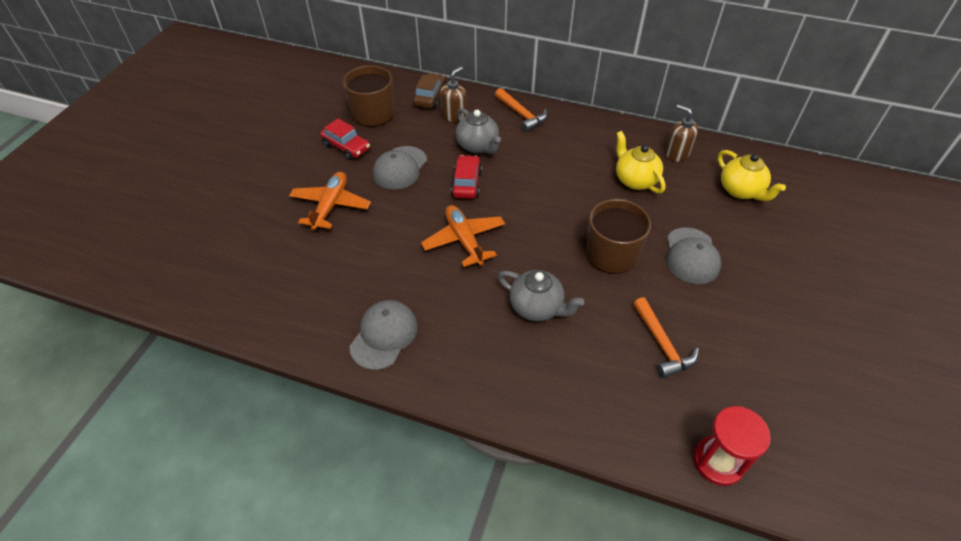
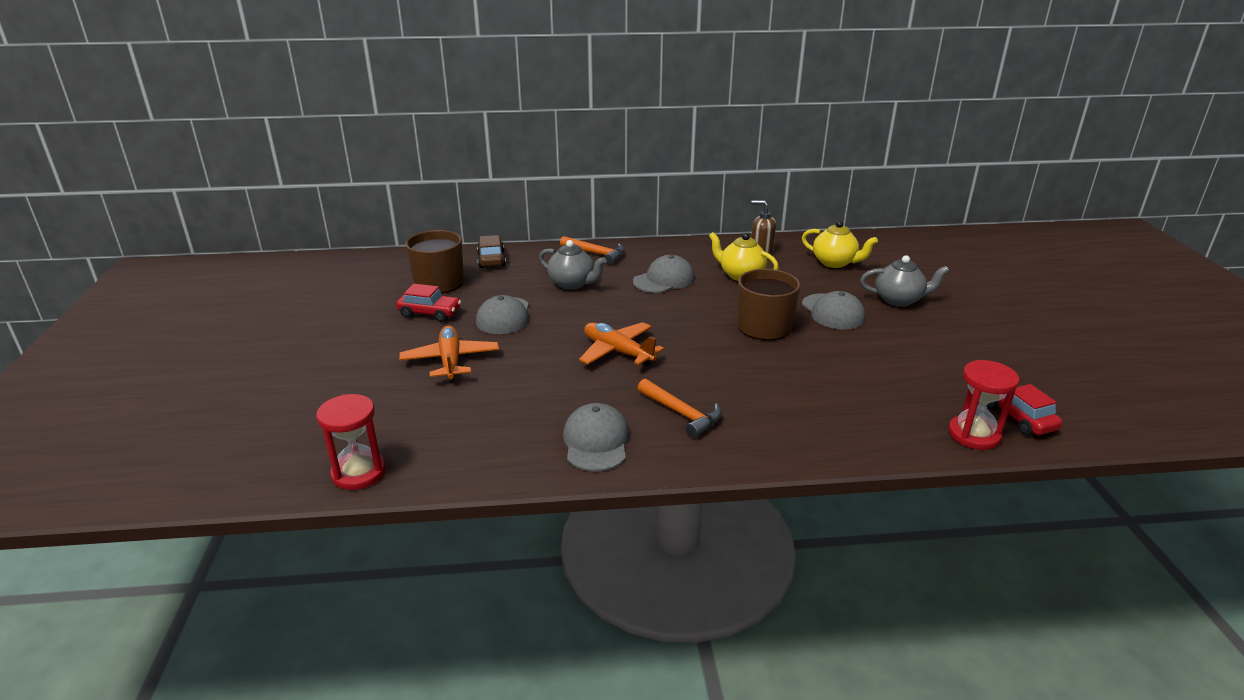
camera: 25 degrees left, 20 degrees down
brown soap dispenser [441,67,467,123] -> none
red car [451,155,482,199] -> red car moved to [987,384,1062,436]
grey teapot [498,270,584,321] -> grey teapot moved to [860,255,949,307]
orange hammer [633,297,699,378] -> orange hammer moved to [637,379,722,438]
none -> red hourglass [316,394,386,490]
none -> grey cap [633,255,695,293]

